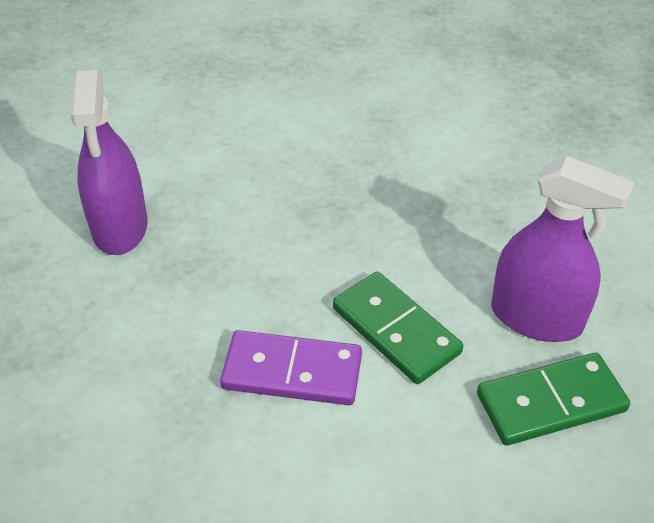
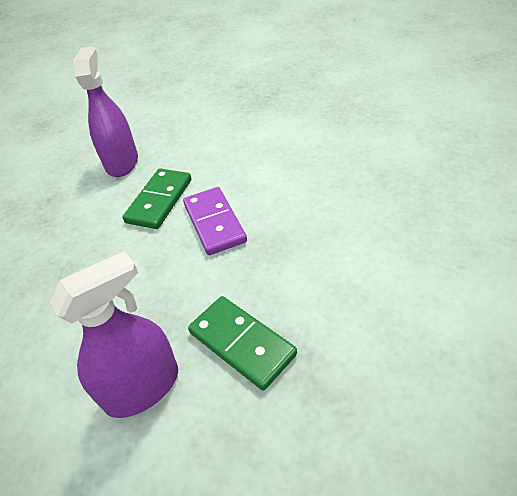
camera: 115 degrees left, 0 degrees up
green domino [477,353,630,446] -> green domino moved to [188,296,297,391]

